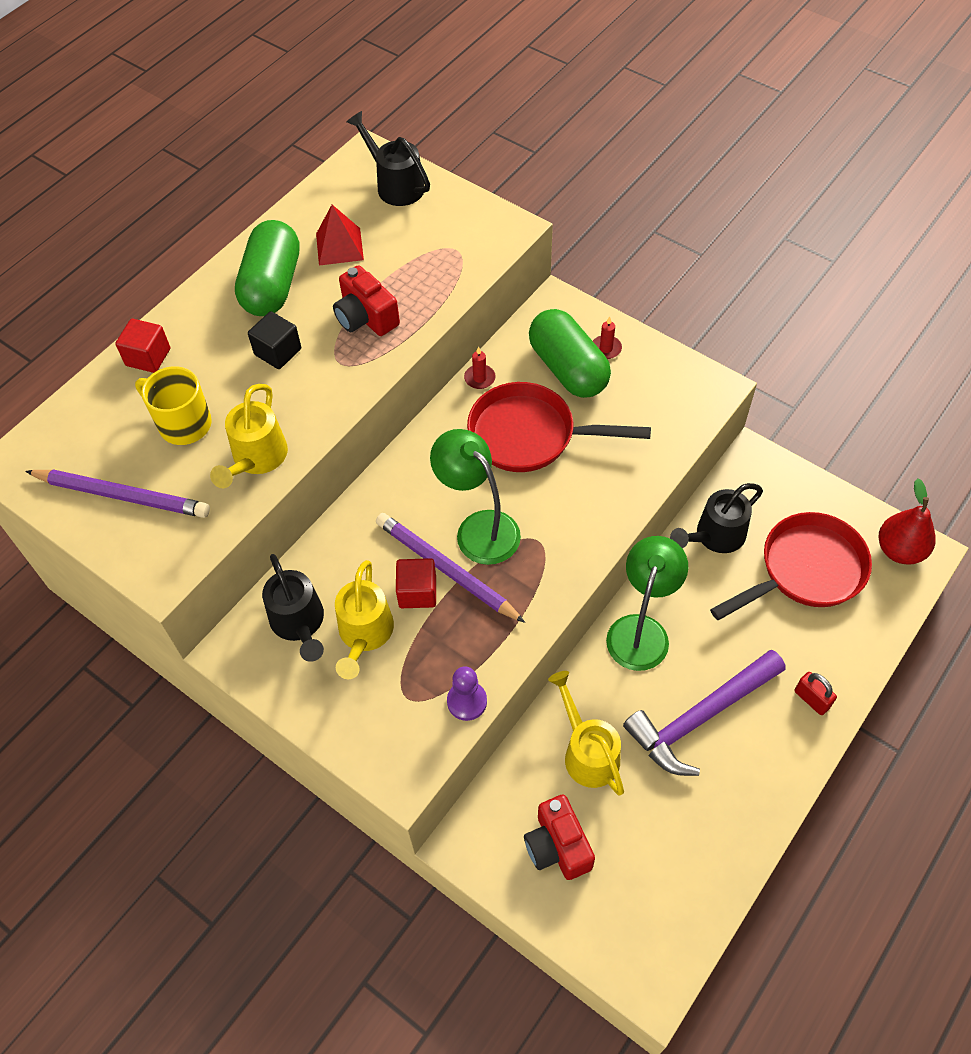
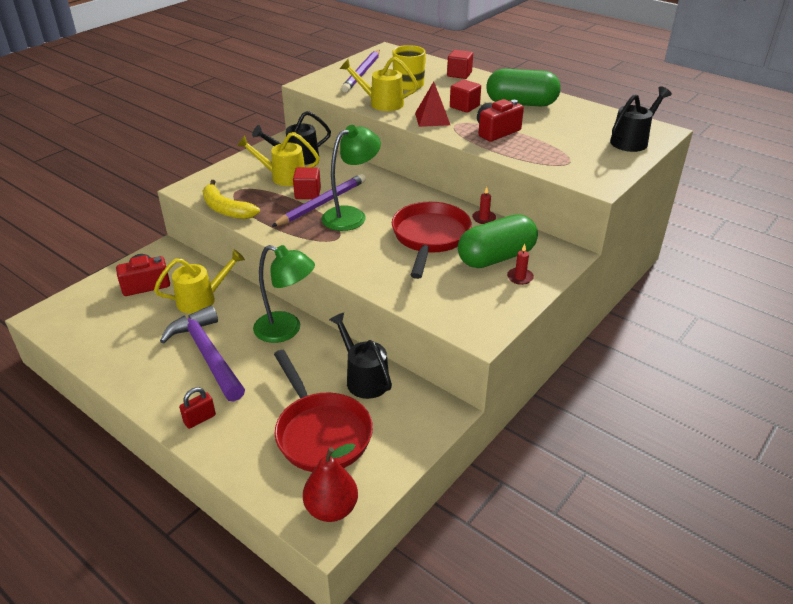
camera: 90 degrees right, 20 degrees down
black cube [248,311,301,369] -> red cube [450,79,481,113]
red pyramid [316,205,364,266] -> red pyramid moved to [415,82,450,127]
purple pawn [447,666,487,721] -> yellow banana [203,180,260,219]

